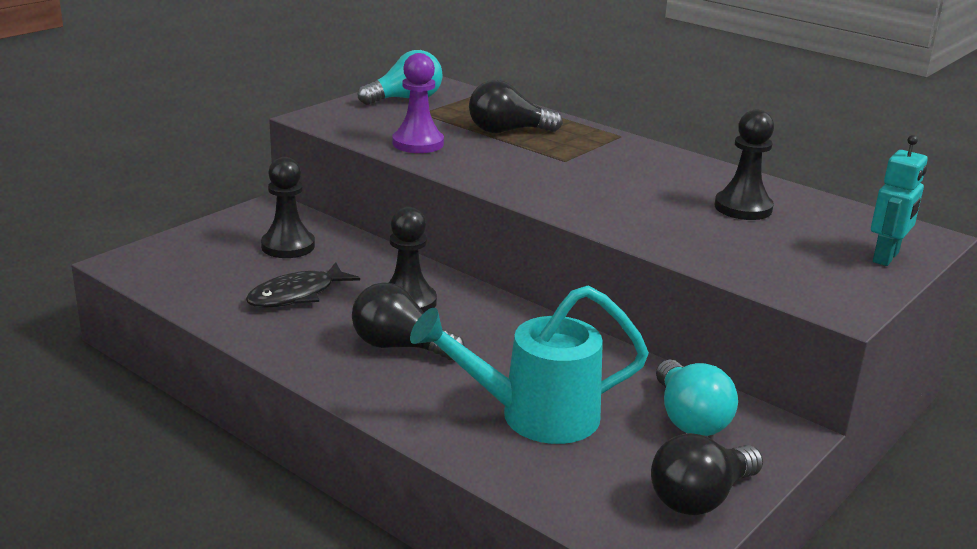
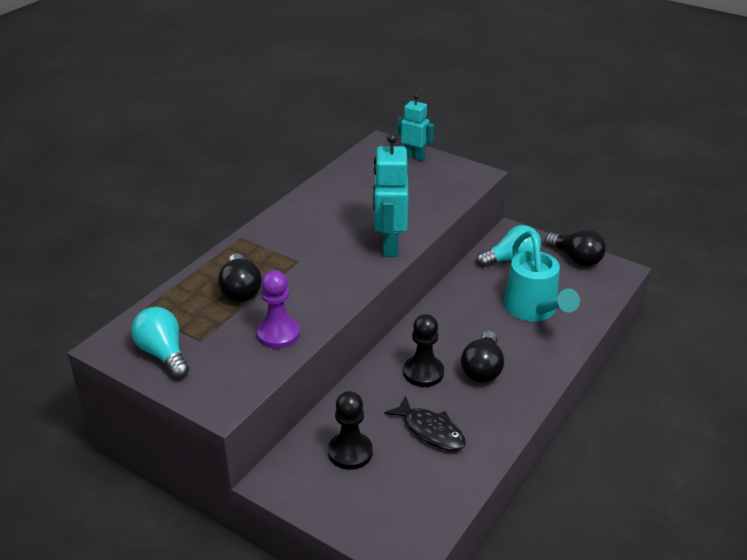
camera: 95 degrees left, 10 degrees up
black pawn [715,109,774,220] -> none
none -> turquoise robot [373,133,408,257]

